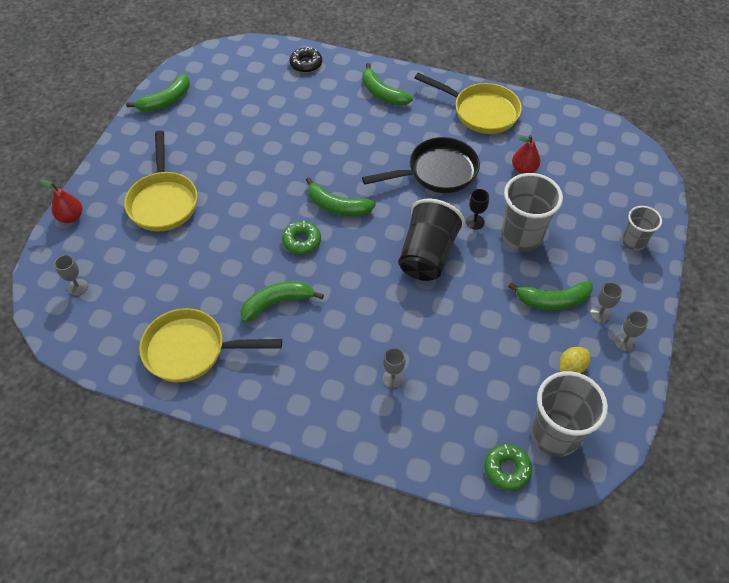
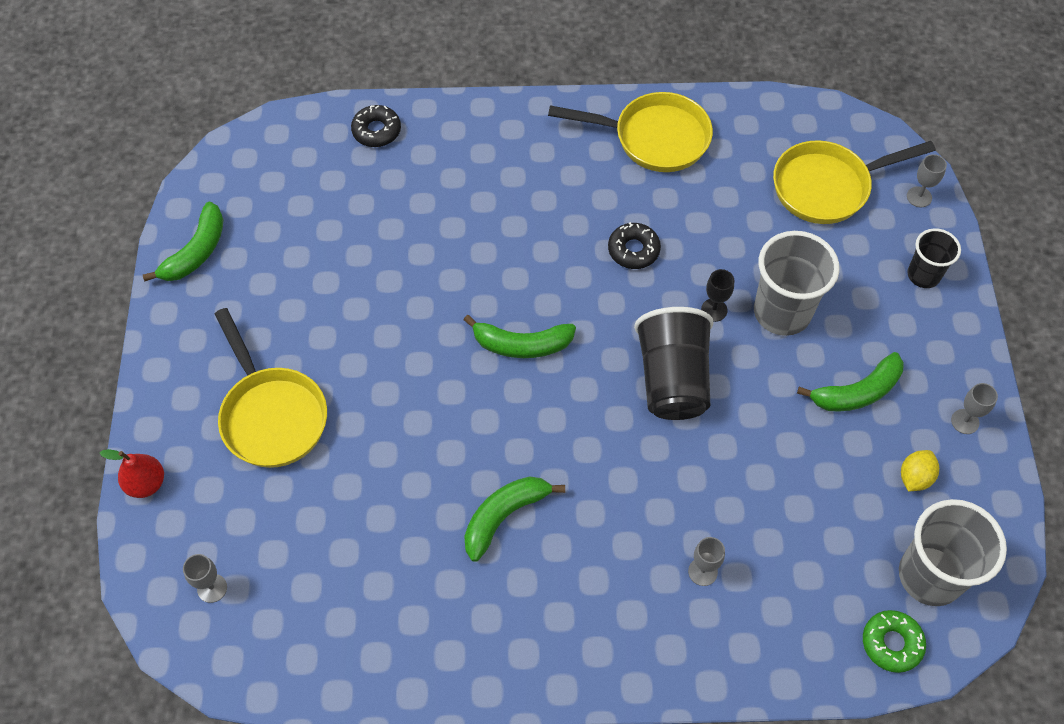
camera: 20 degrees left, 5 degrees up
yellow pan [139,308,282,382] -> yellow pan moved to [773,140,936,224]
green donut [282,220,321,254] -> none
black pan [362,137,480,193] -> black donut [608,222,661,269]
green banana [363,63,413,106] -> none
red pear [512,135,541,174] -> none
grey goblet [590,282,622,323] -> grey goblet moved to [907,154,947,207]
grey cup [622,206,662,251] -> black cup [908,228,961,288]

